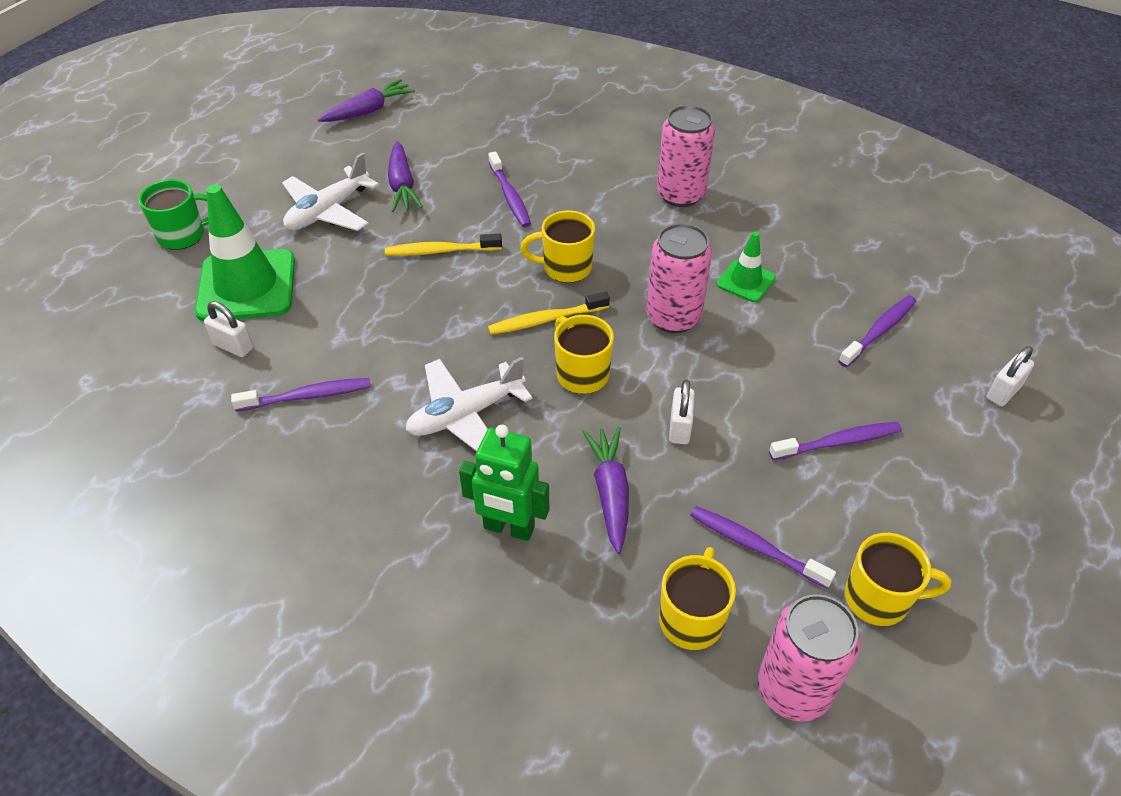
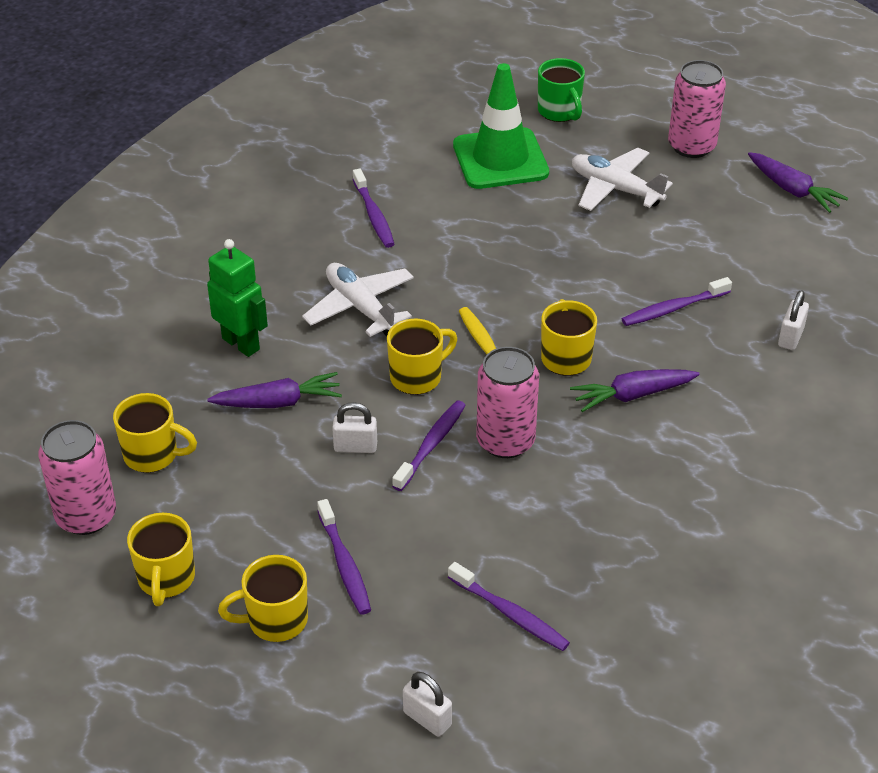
camera: 85 degrees right, 5 degrees down
white padlock [204,301,253,357] -> white padlock moved to [778,290,809,350]
yellow toothbrush [385,234,502,256] -> none
purple carrot [388,141,423,212] -> purple carrot moved to [570,369,700,412]
green robot [459,425,549,541] -> green robot turned 120 degrees clockwise [207,239,268,357]
pink can [657,105,715,207] -> pink can moved to [668,60,726,158]
purple toothbrush [690,506,836,589] -> purple toothbrush moved to [392,400,466,491]
green traffic cone [717,232,776,302] -> none
none -> yellow mug [218,555,308,642]

